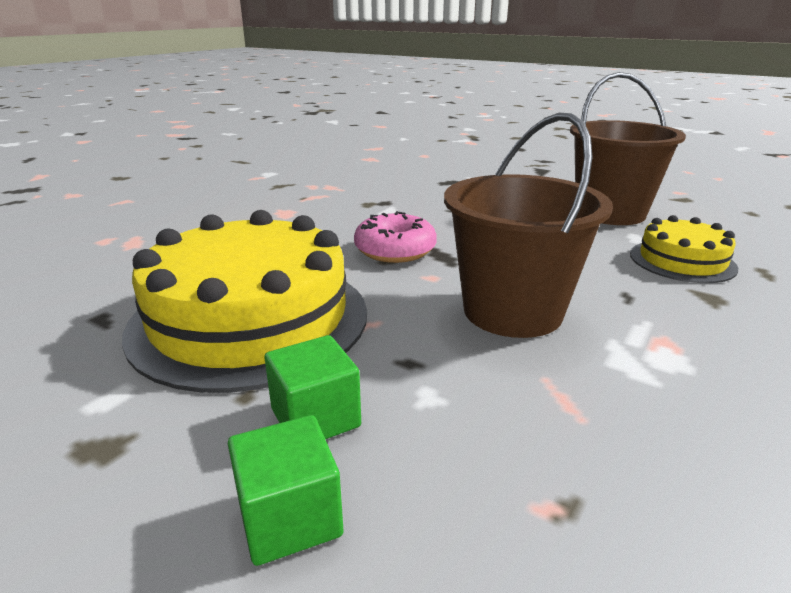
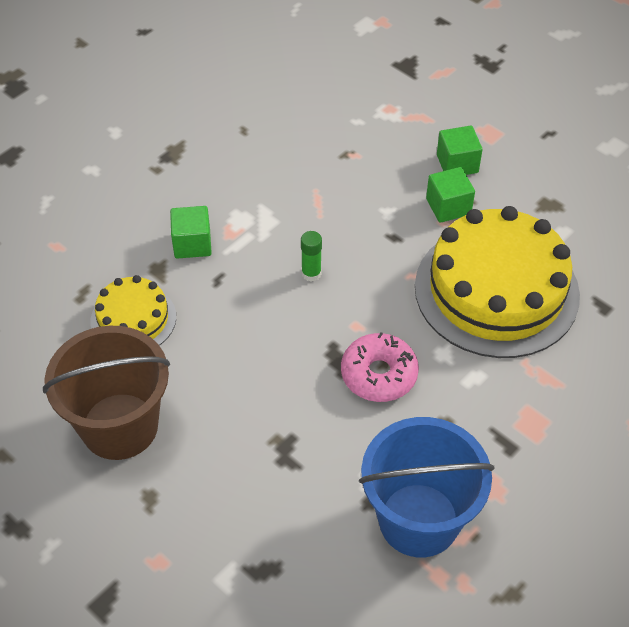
camera: 170 degrees left, 25 degrees up
brown bucket [444,113,613,338] -> green glue stick [301,231,322,282]
none -> green cube [170,206,212,259]
none -> blue bucket [359,417,495,558]

